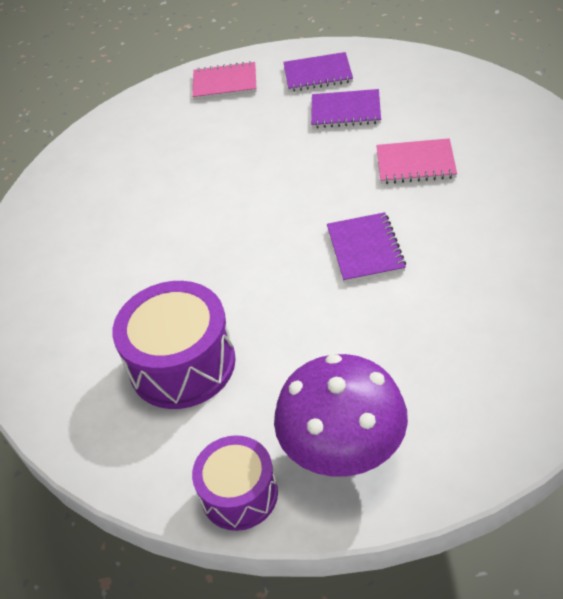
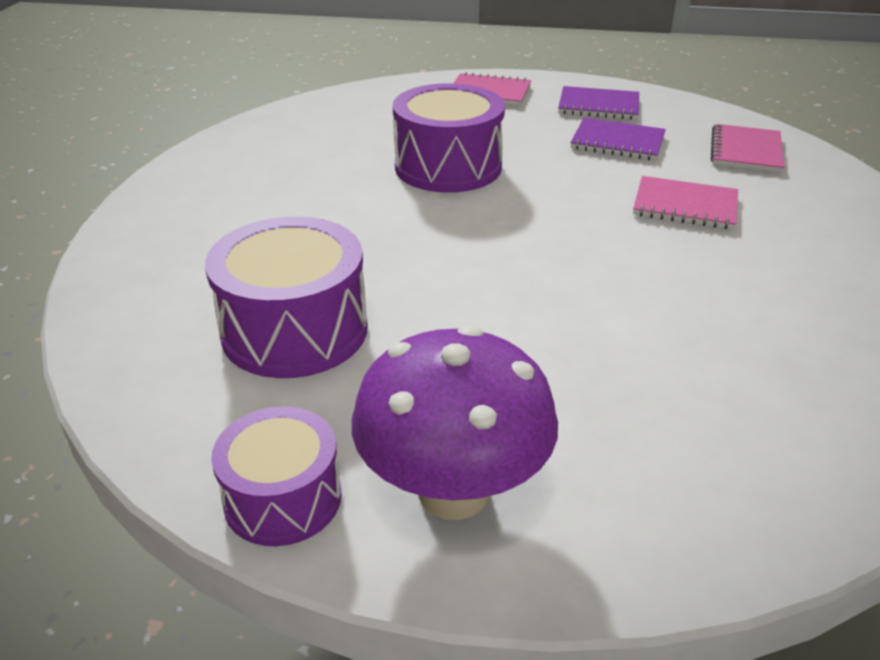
camera: 10 degrees right, 10 degrees down
purple notebook [327,212,406,283] -> none
none -> purple drum [393,83,505,193]
none -> pink notebook [710,124,784,173]

